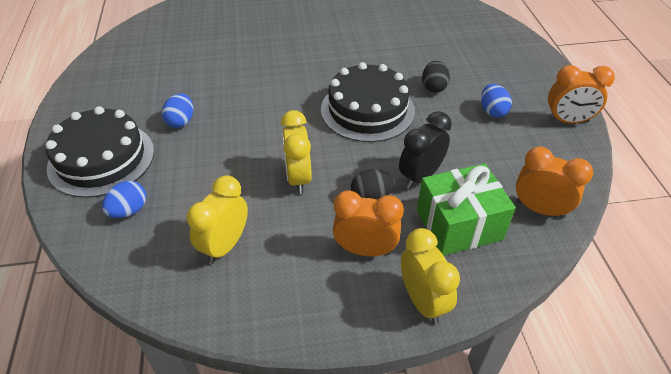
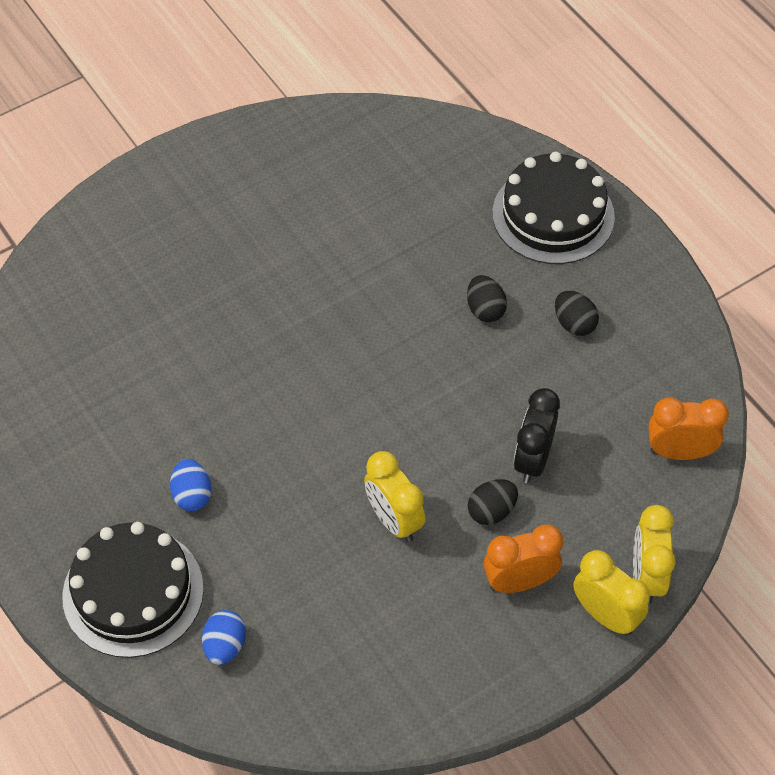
camera: 25 degrees left, 10 degrees up
yellow clock [187,176,248,264] -> yellow clock moved to [633,505,675,604]
black cake [321,62,415,142] -> black cake moved to [492,152,615,264]
green gift [417,164,516,256] -> none
blue egg [481,84,512,117] -> black egg [555,291,599,336]
orange clock [547,65,615,124] -> none

